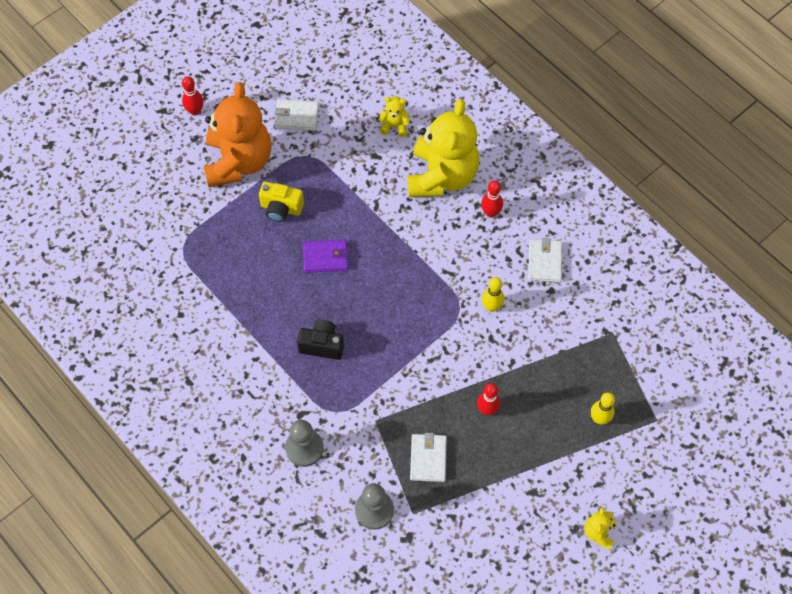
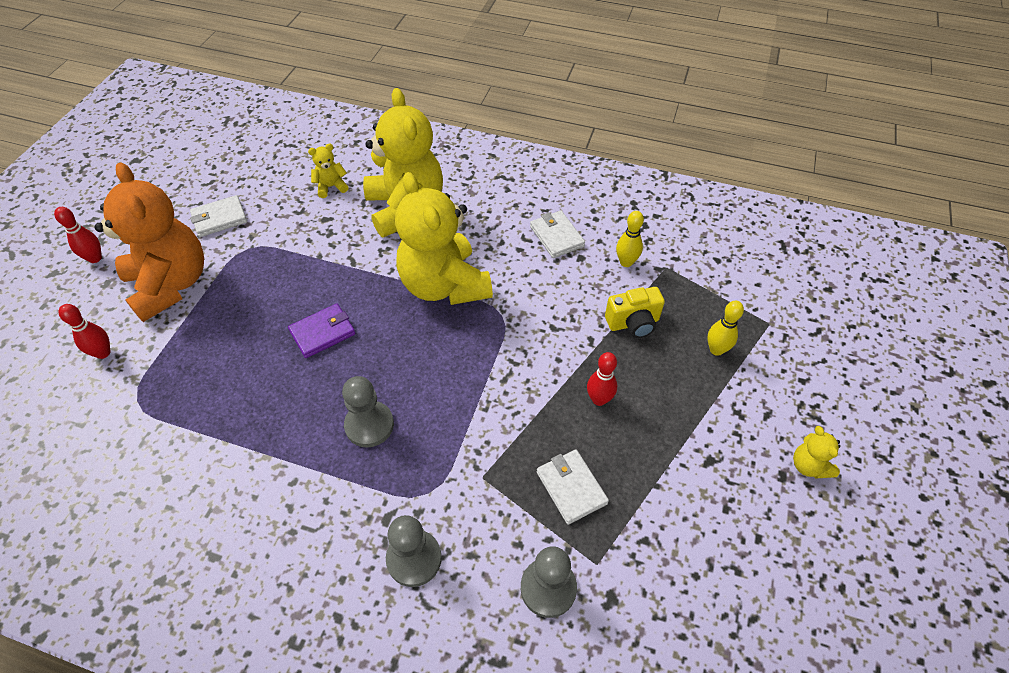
camera: 30 degrees left, 10 degrees down
yellow camera [259,181,304,222] -> yellow camera moved to [605,287,665,338]
black camera [297,320,344,360] -> grey pawn [342,376,394,448]
red bowling pin [481,180,503,217] -> red bowling pin moved to [58,304,111,359]
yellow bowling pin [482,277,504,312] -> yellow bowling pin moved to [616,211,644,267]
none -> yellow teddy bear [395,172,493,305]

